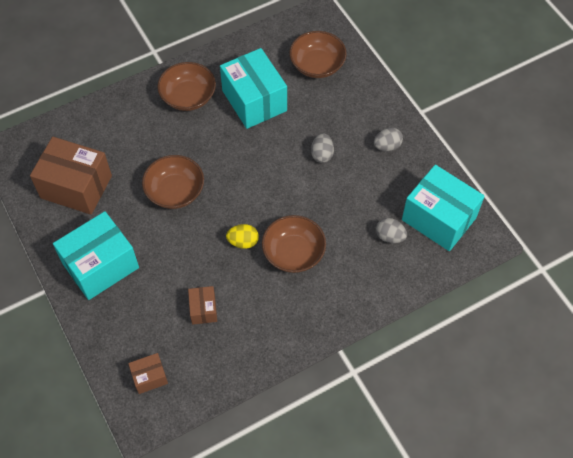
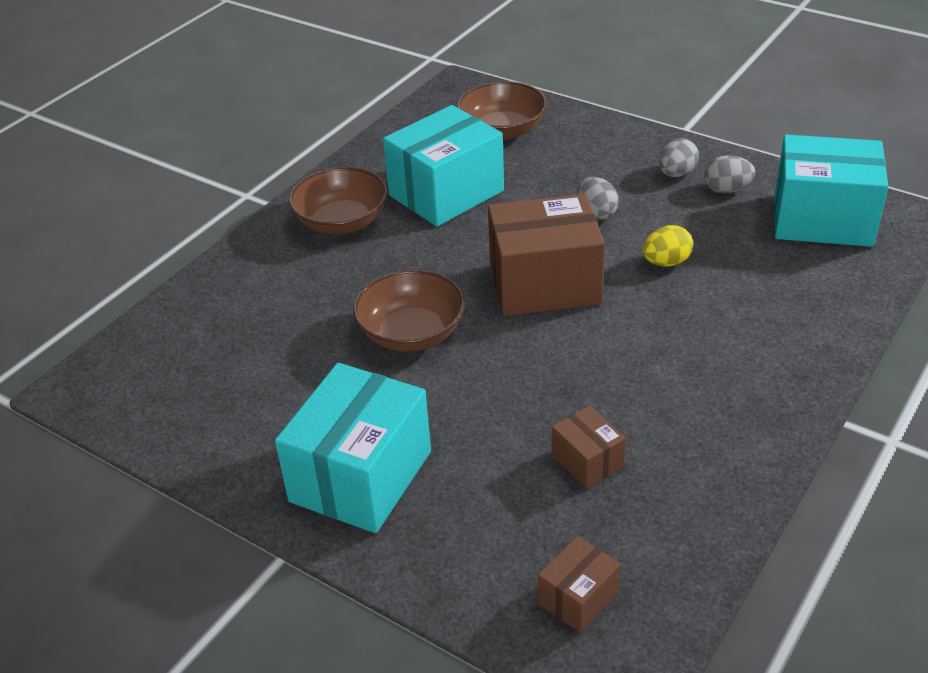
camera: 25 degrees left, 20 degrees down
brown box [30,137,112,215] -> brown box moved to [488,194,605,316]
turquoise box [220,48,287,129] -> turquoise box turned 75 degrees counterclockwise [383,105,504,227]
yellow egg [226,224,259,249] -> yellow egg moved to [643,225,693,267]
brown bowl [262,215,326,273] -> none
grey egg [376,218,407,243] -> grey egg moved to [704,155,755,194]

